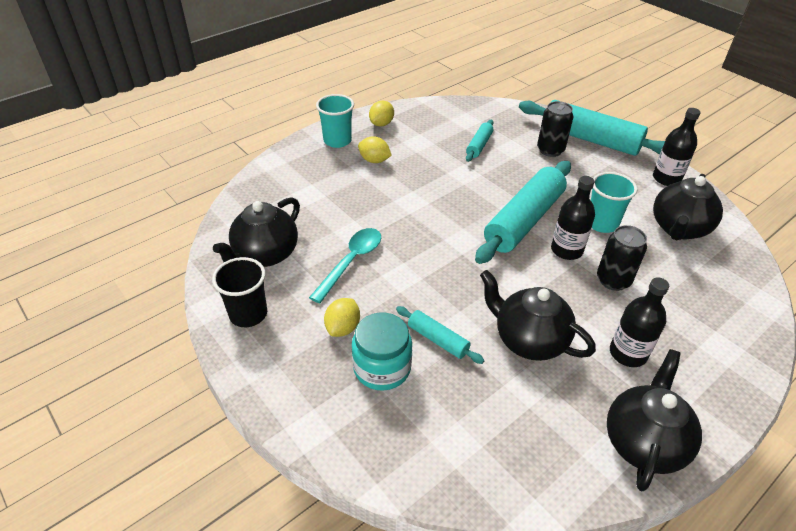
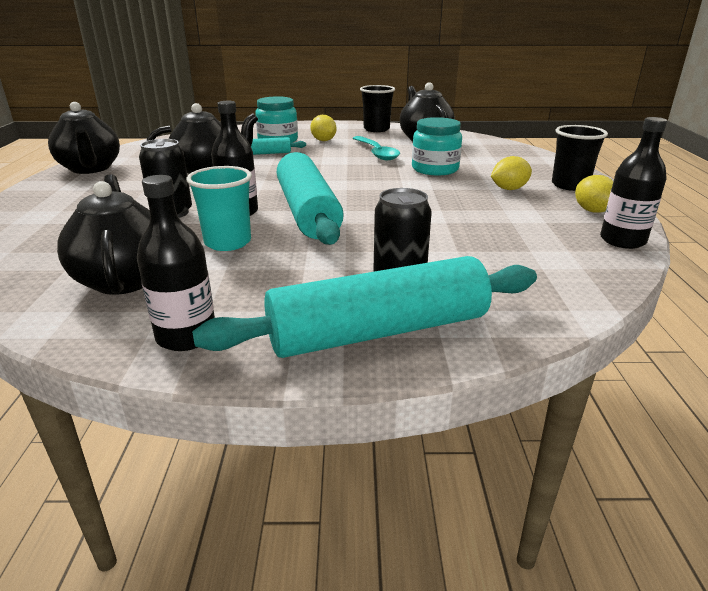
camera: 130 degrees right, 15 degrees down
turquoise cup [316,94,354,148] -> black cup [552,125,608,191]
turquoise rolling pin [466,120,493,162] -> none
black bottle [610,277,669,367] -> black bottle moved to [600,117,667,249]
none -> turquoise jar [412,117,462,175]

